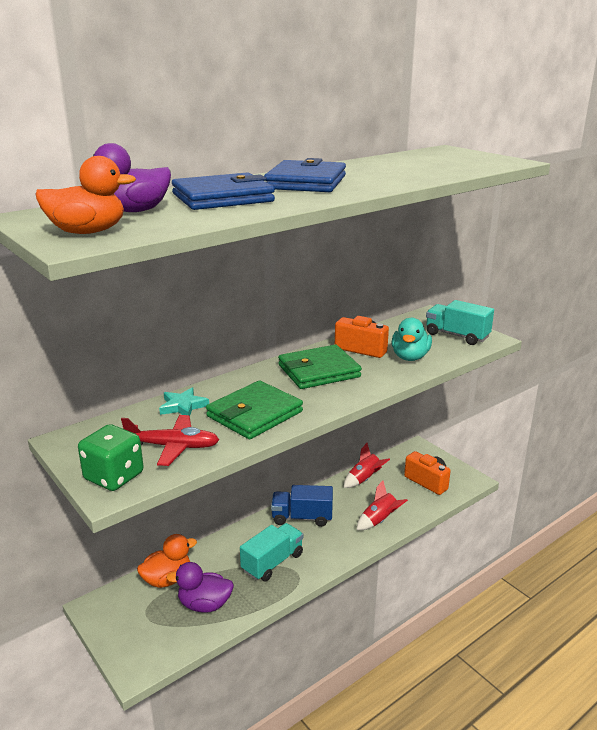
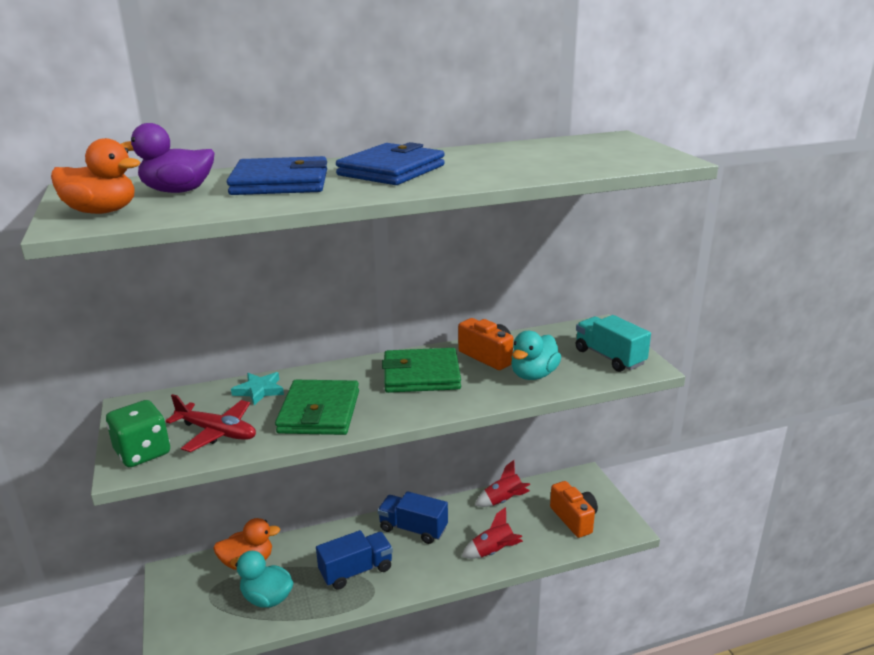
camera: 20 degrees right, 0 degrees up
purple duck [166,562,234,612] -> turquoise duck [230,551,293,608]
green wallet [206,380,303,439] -> green wallet turned 60 degrees counterclockwise [275,380,359,435]
turquoise truck [240,523,303,582] -> blue truck [316,530,393,590]

